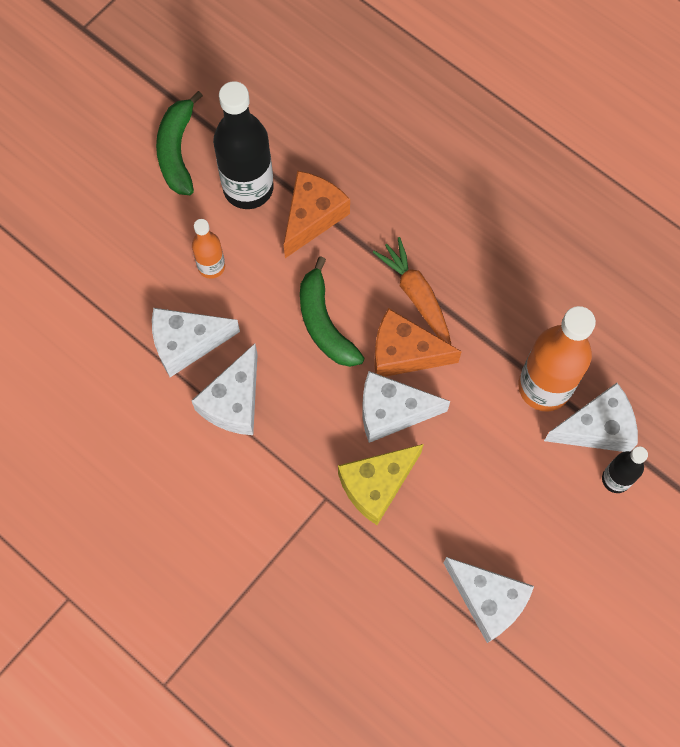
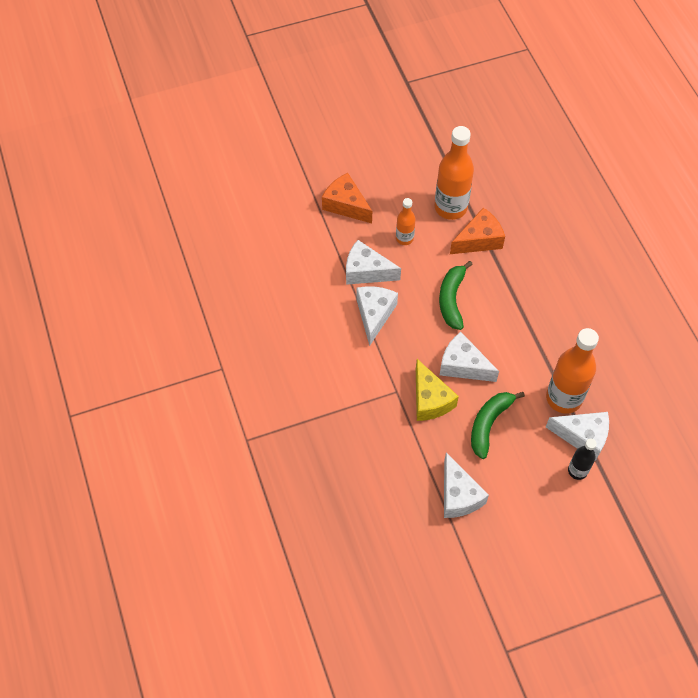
camera: 30 degrees right, 10 degrees down
green banana [156,91,203,195] -> green banana moved to [471,392,525,459]
white cheese [191,344,258,435] -> white cheese turned 135 degrees clockwise [356,286,398,346]
black bottle [213,81,274,209] -> orange bottle [435,126,474,220]
yellow cheese [338,444,424,525] -> yellow cheese turned 105 degrees counterclockwise [416,359,459,421]
orange carrot [373,237,451,345] -> none
orange cheese [374,308,462,377] -> orange cheese moved to [322,173,372,223]

